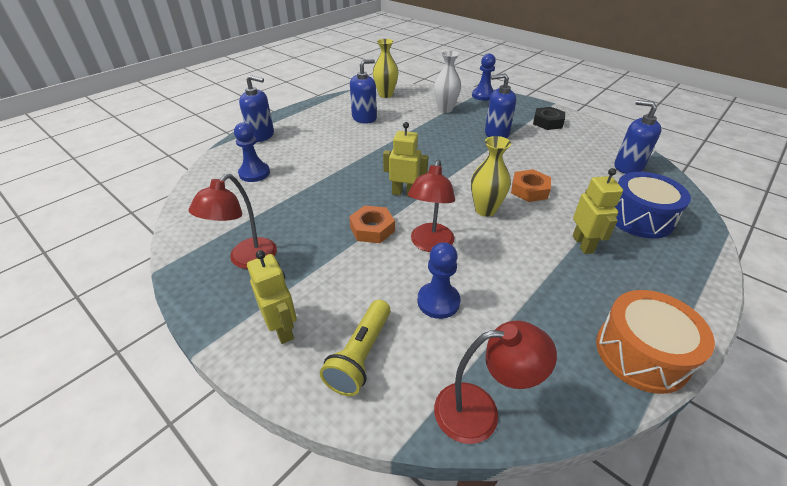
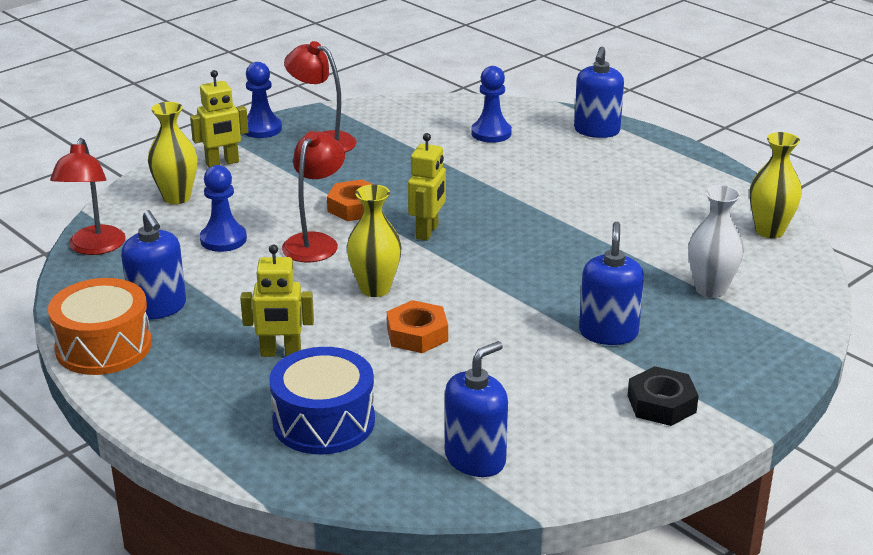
camera: 95 degrees right, 10 degrees down
yellow flashlight [320,300,391,396] -> yellow vase [148,102,197,204]
blue soap dispenser [350,59,377,124] -> blue soap dispenser moved to [121,210,186,320]
red lamp [408,159,455,252] -> red lamp turned 90 degrees clockwise [282,131,345,262]
blue pawn [472,53,496,101] -> blue pawn moved to [245,62,282,138]

